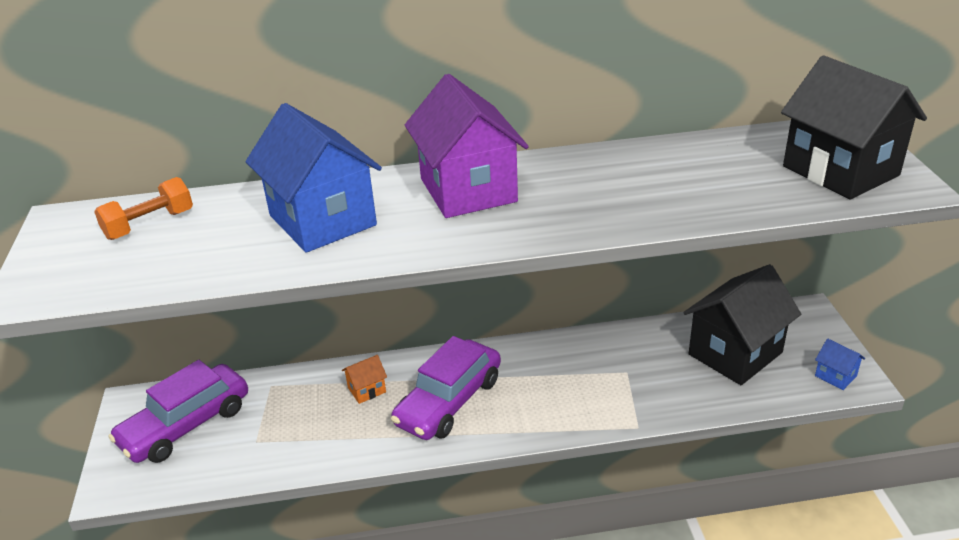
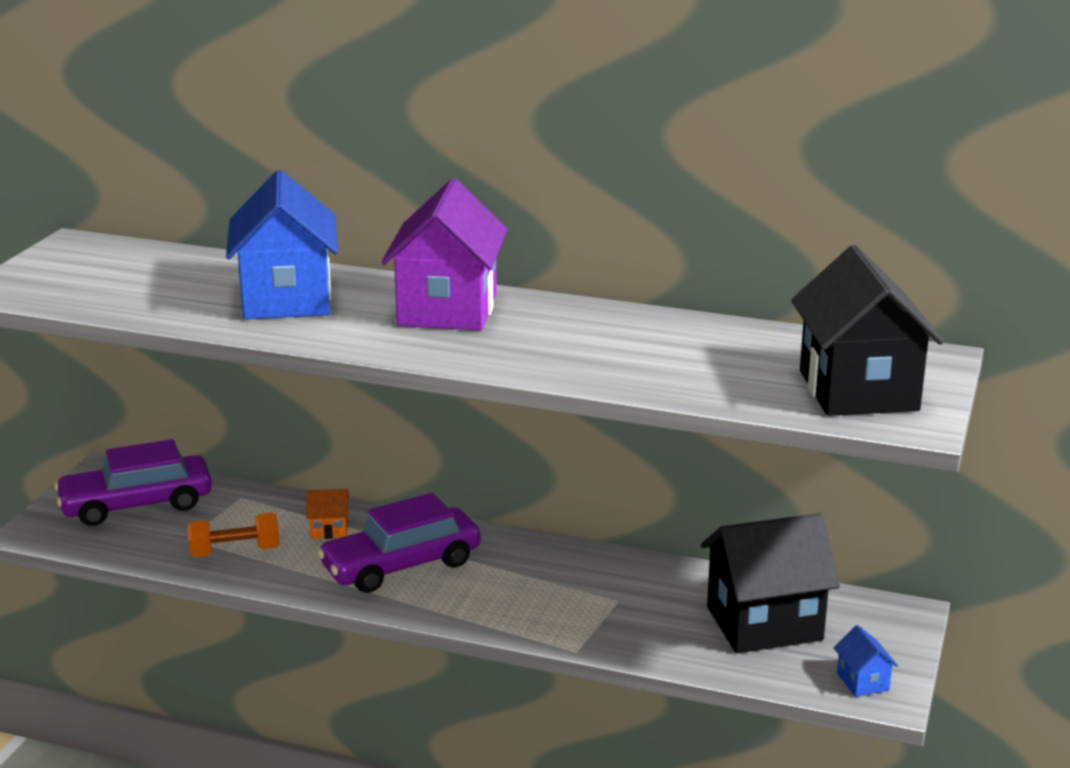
camera: 25 degrees right, 10 degrees down
orange dumbbell [94,177,193,240] -> orange dumbbell moved to [188,513,280,557]

